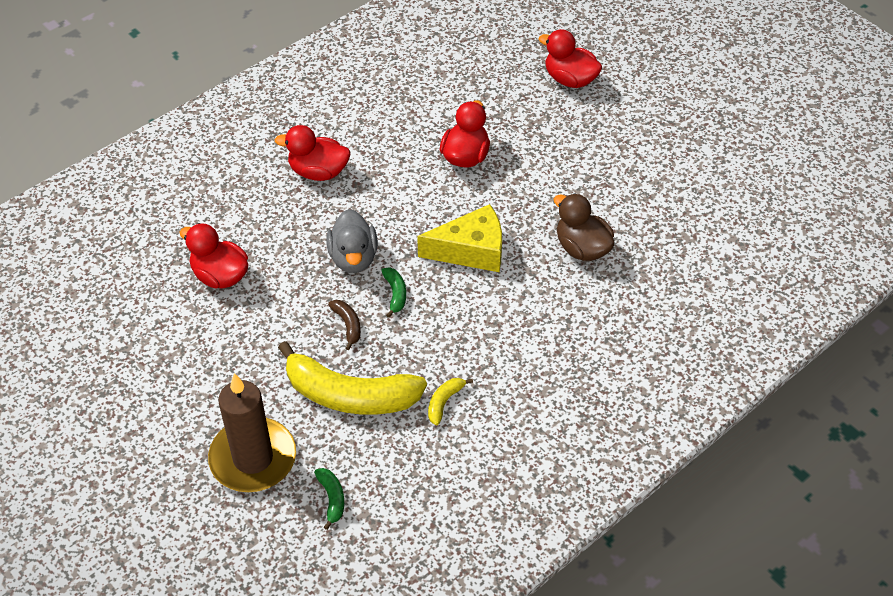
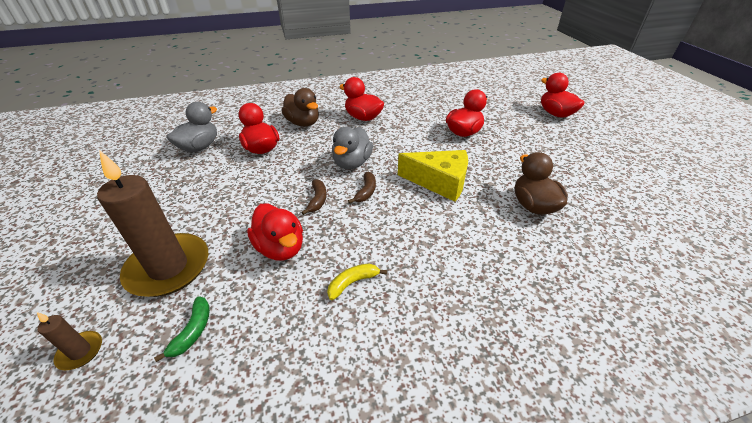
camera: 25 degrees right, 10 degrees down
yellow banana [278,341,427,415] -> red duck [247,204,303,260]
green banana [381,267,406,318] -> brown banana [348,172,376,204]
none -> brown candle [37,312,102,370]
none -> grey duck [167,102,217,152]
none -> brown duck [282,88,319,127]

